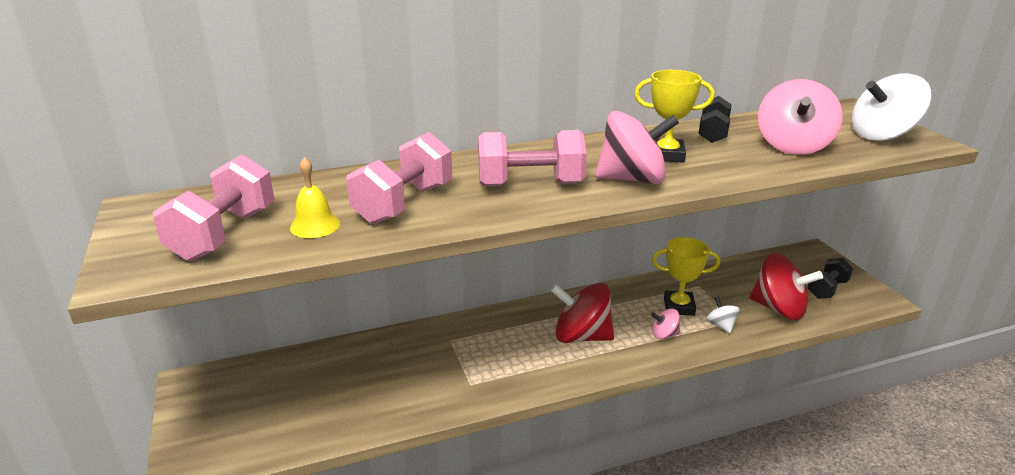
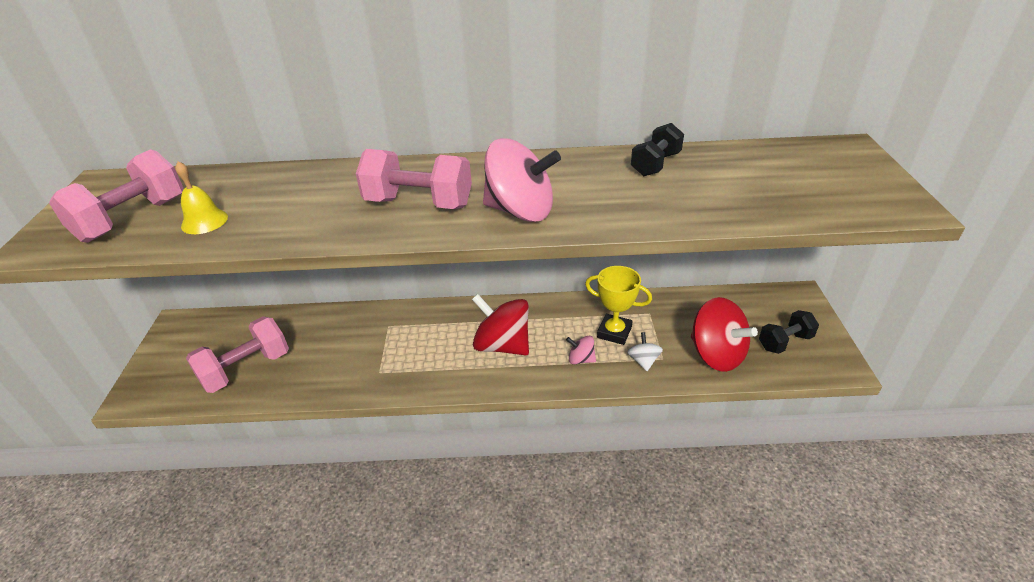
camera: 20 degrees right, 10 degrees up
pink dumbbell [346,132,452,224] -> pink dumbbell moved to [186,316,289,393]
yellow trophy [634,70,715,163] -> none
pink spinning top [758,79,843,155] -> none
white spinning top [852,74,931,141] -> none

